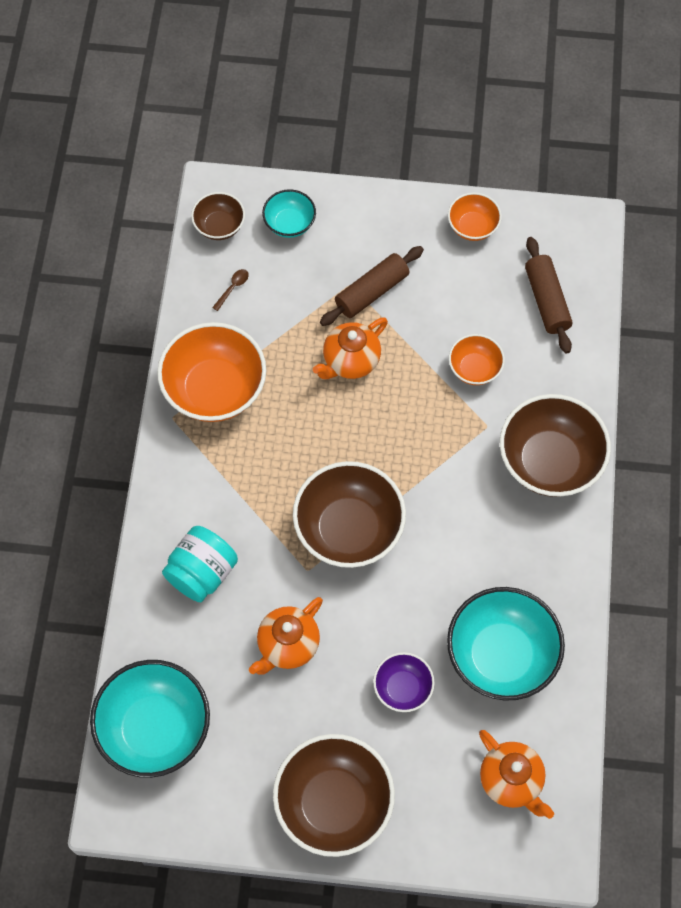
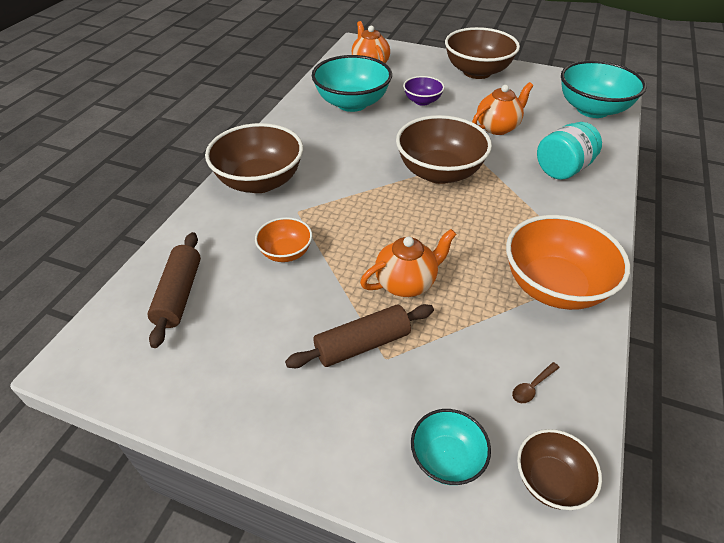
camera: 165 degrees left, 20 degrees down
orange bowl [448,192,502,241] -> none

